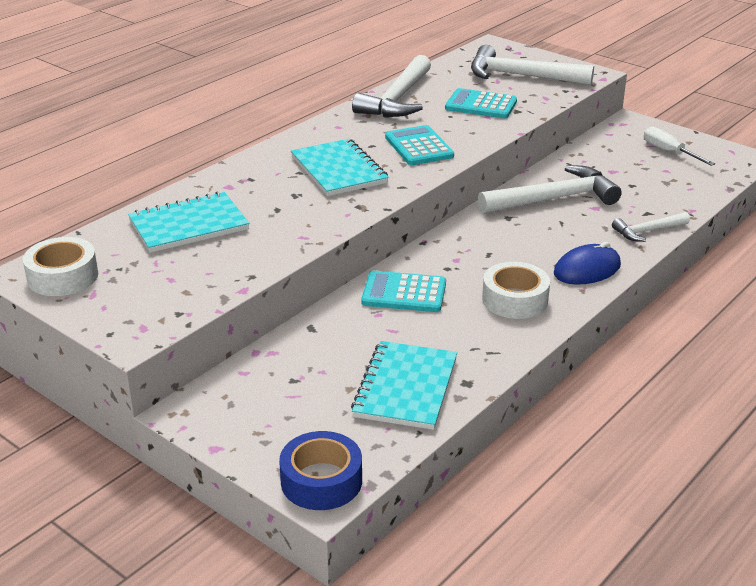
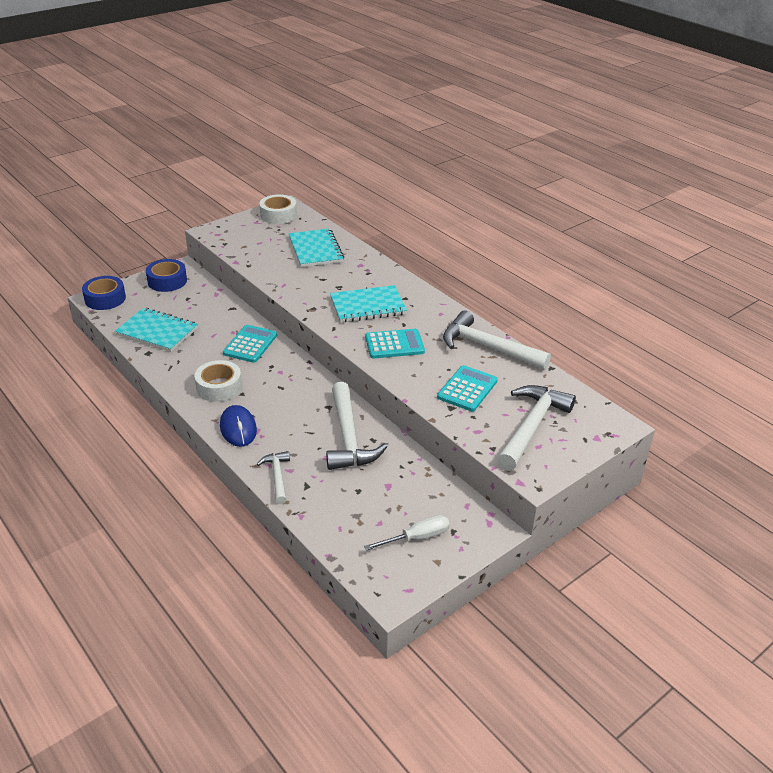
camera: 100 degrees right, 5 degrees up
none -> blue tape [146,259,187,292]

